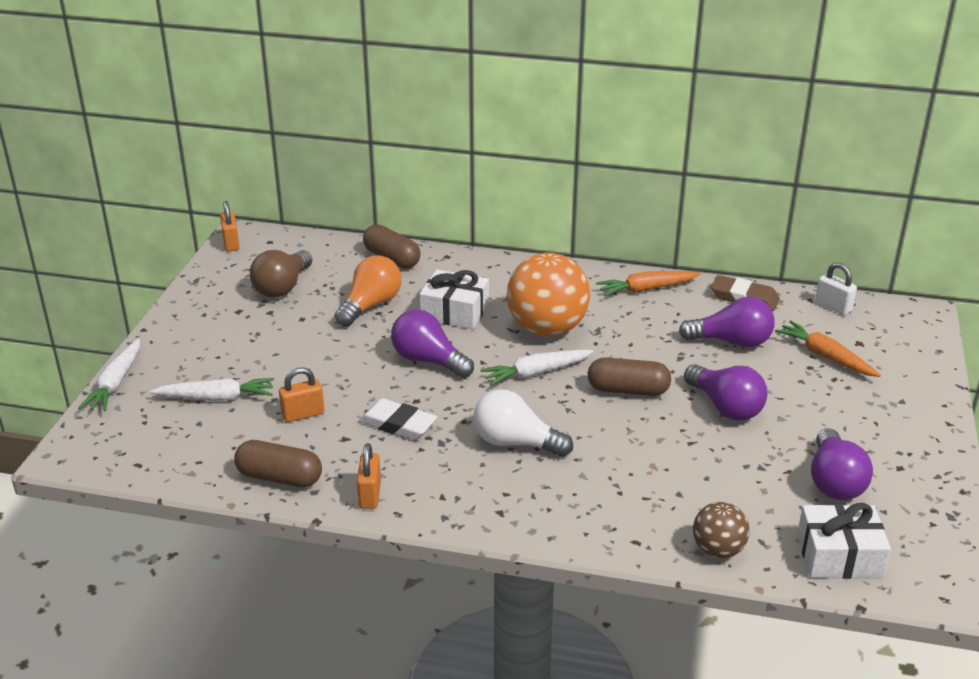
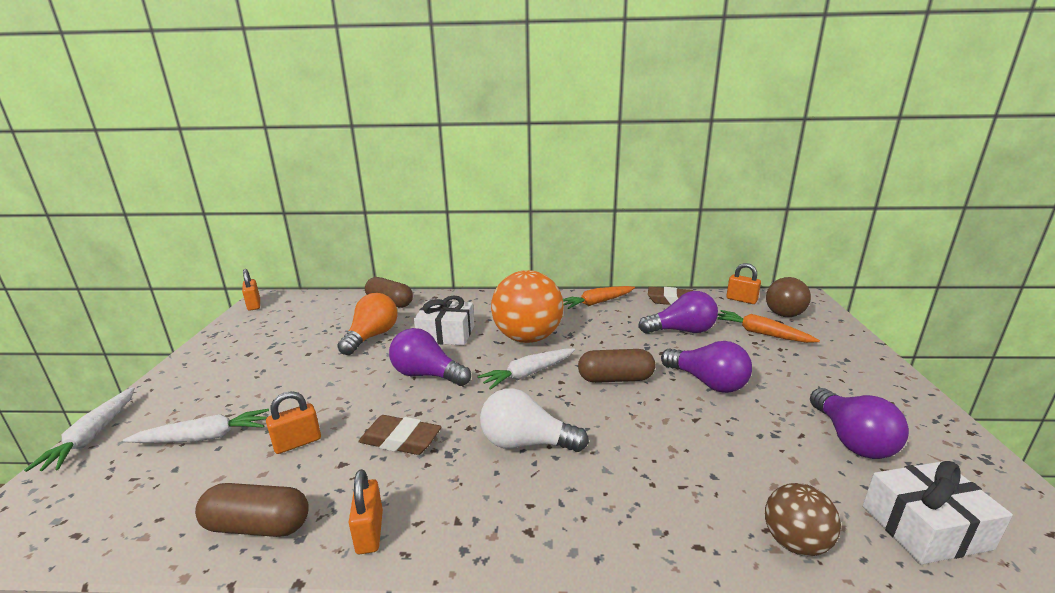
camera: 10 degrees left, 10 degrees down
brown light bulb [250,250,313,298] -> brown light bulb moved to [766,277,811,317]
white eraser [359,398,437,440] -> brown eraser [358,415,441,455]
white padlock [815,262,857,315] -> orange padlock [726,263,761,304]

